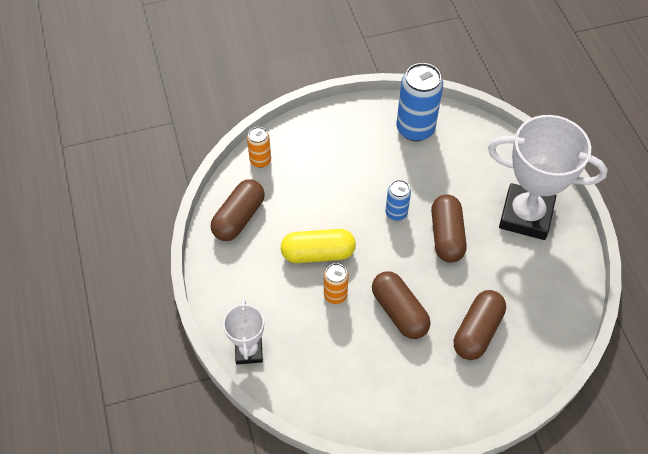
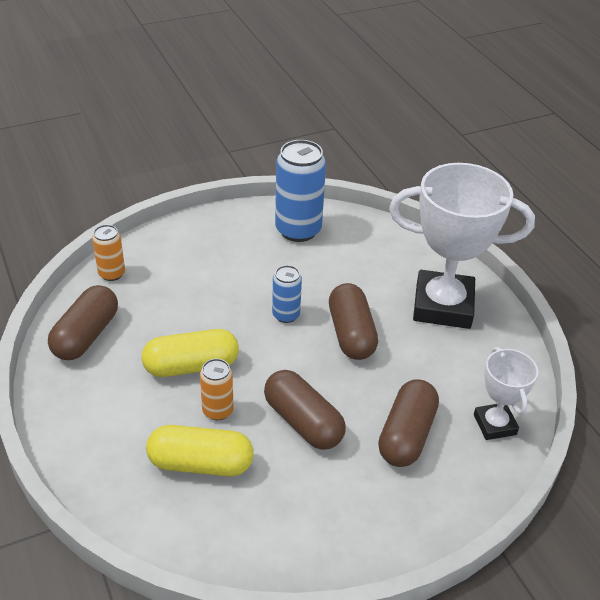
camera: 10 degrees left, 15 degrees down
white trophy [223,299,264,364] -> white trophy moved to [474,347,538,440]
none -> yellow capsule [146,425,254,477]

